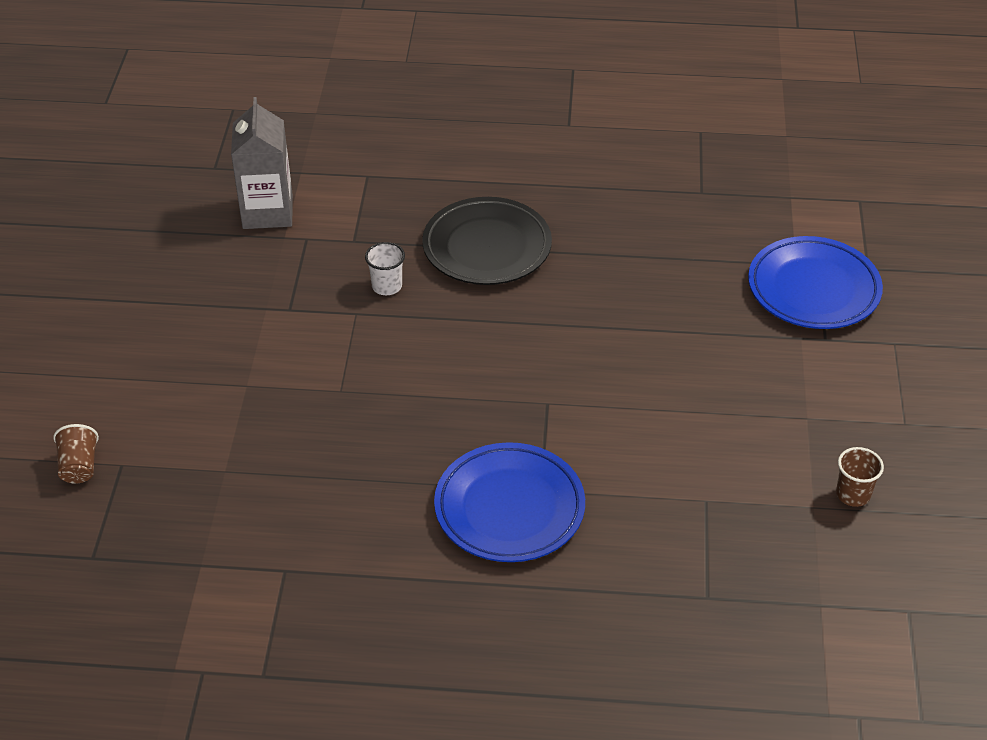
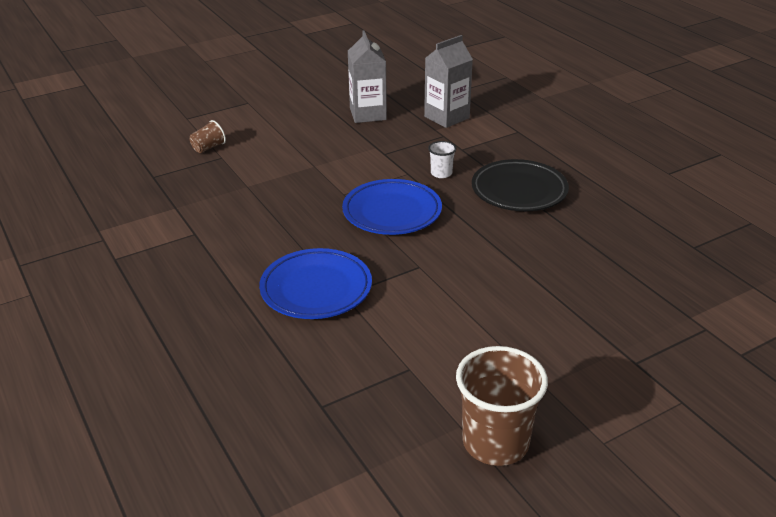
camera: 55 degrees right, 10 degrees down
blue plate [748,236,883,329] -> blue plate moved to [342,179,442,235]
brown cup [836,447,884,507] -> brown cup [456,346,548,466], size x2.10
none -> grey carton [348,31,387,123]

